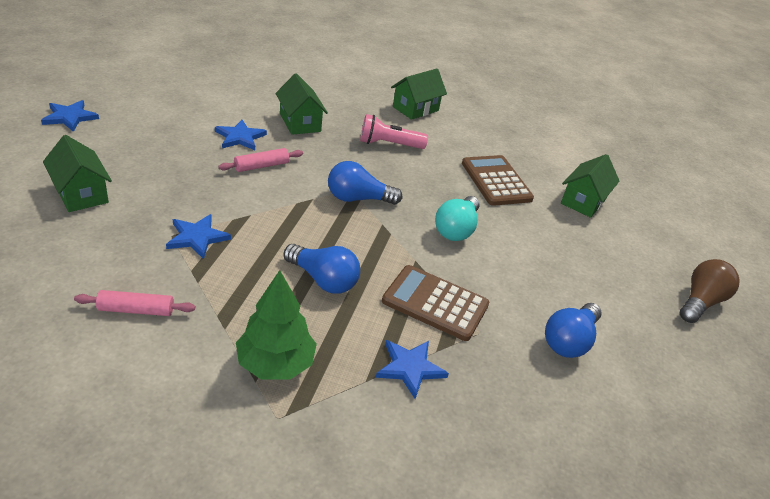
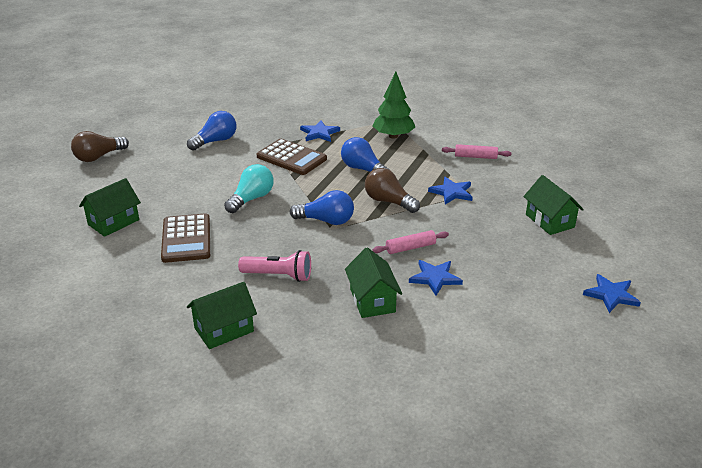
camera: 165 degrees left, 5 degrees down
none -> brown light bulb [365,168,420,213]

